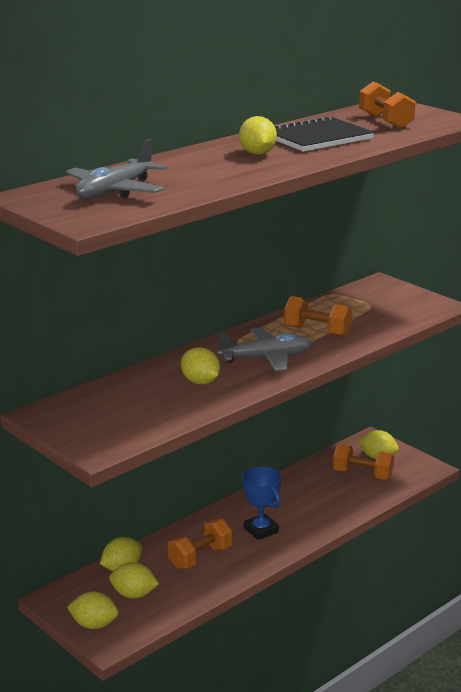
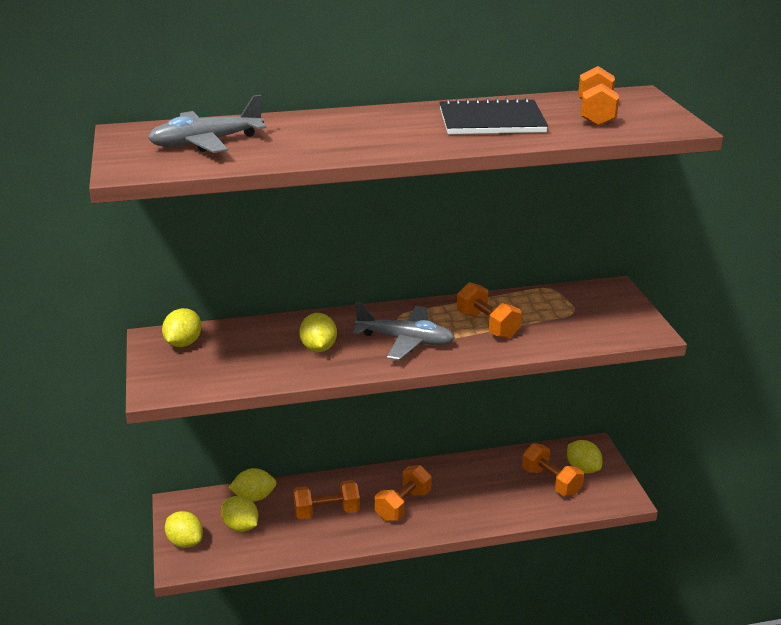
camera: 30 degrees right, 5 degrees up
yellow lemon [239,116,277,155] -> yellow lemon moved to [162,308,202,347]
blue trophy [242,466,281,540] -> orange dumbbell [375,465,432,521]

